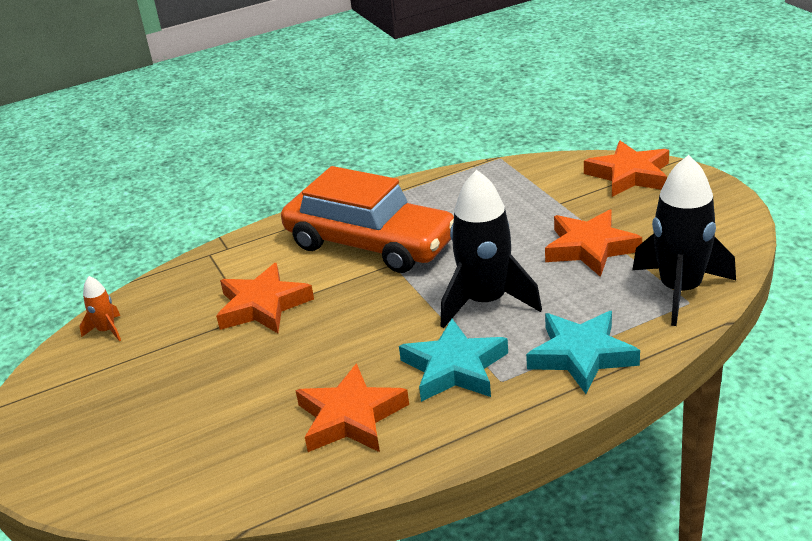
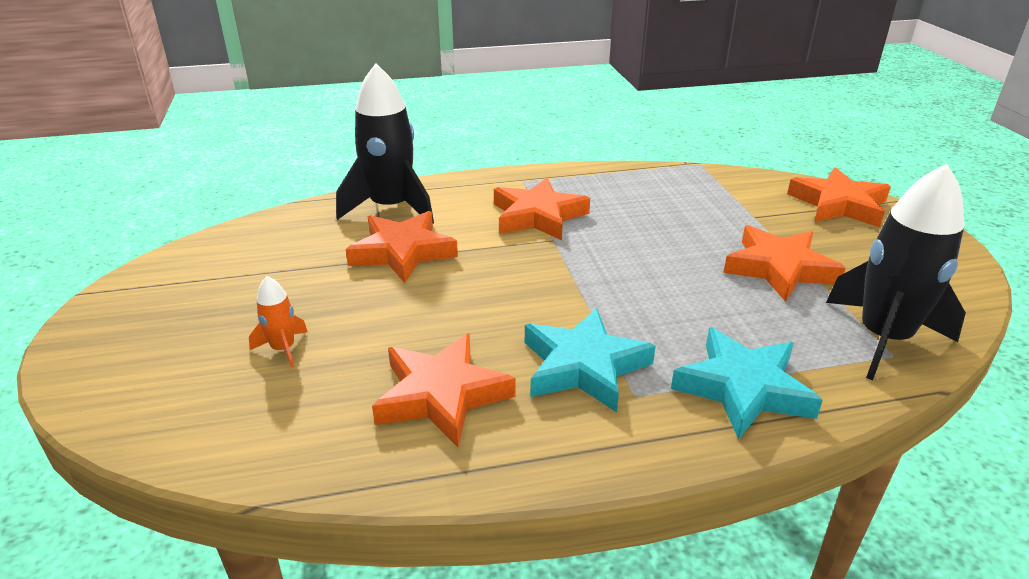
camera: 10 degrees right, 0 degrees up
orange rocket [80,276,121,342] -> orange rocket moved to [249,276,308,369]
orange car [281,166,454,273] -> orange star [494,178,590,240]
black rocket [441,170,542,328] -> black rocket moved to [336,63,434,224]

